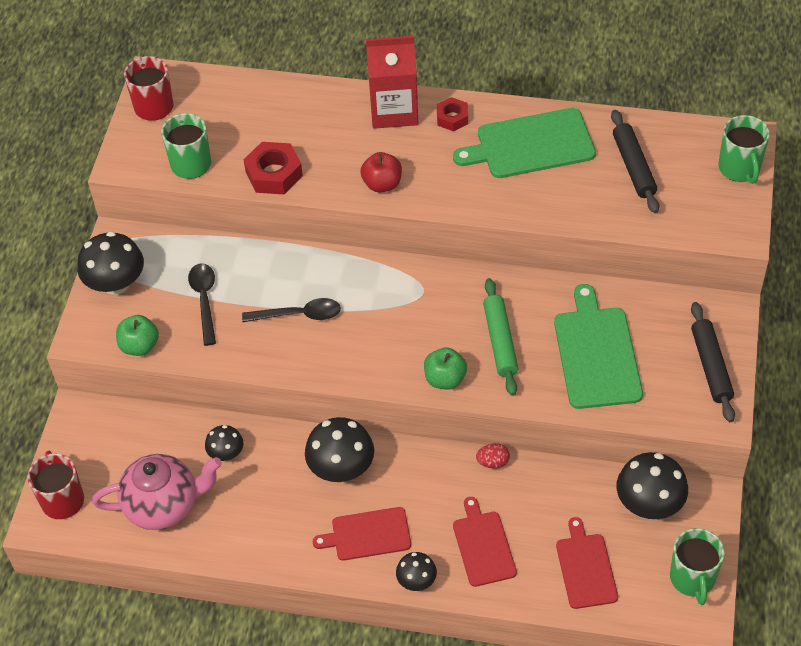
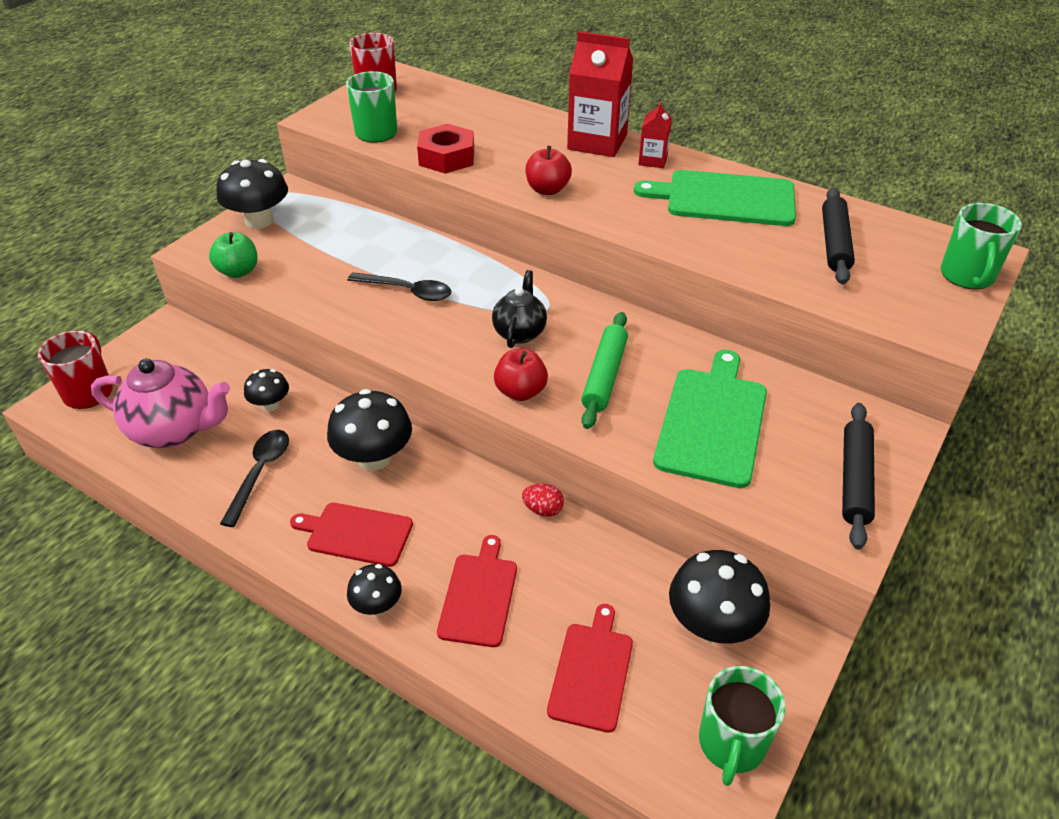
camera: 20 degrees right, 10 degrees down
black spoon [188,263,216,346] -> black spoon moved to [220,430,289,527]
green apple [424,347,467,390] -> red apple [494,349,548,401]
red nut [437,97,468,131] -> red carton [638,102,672,168]
none -> black teapot [492,270,547,348]

